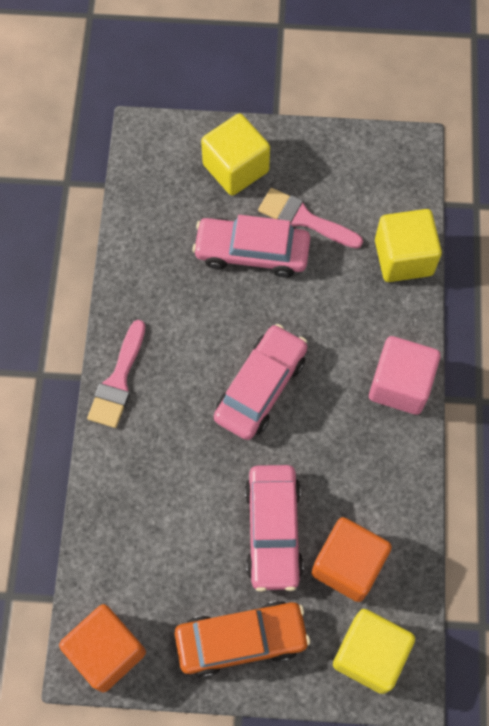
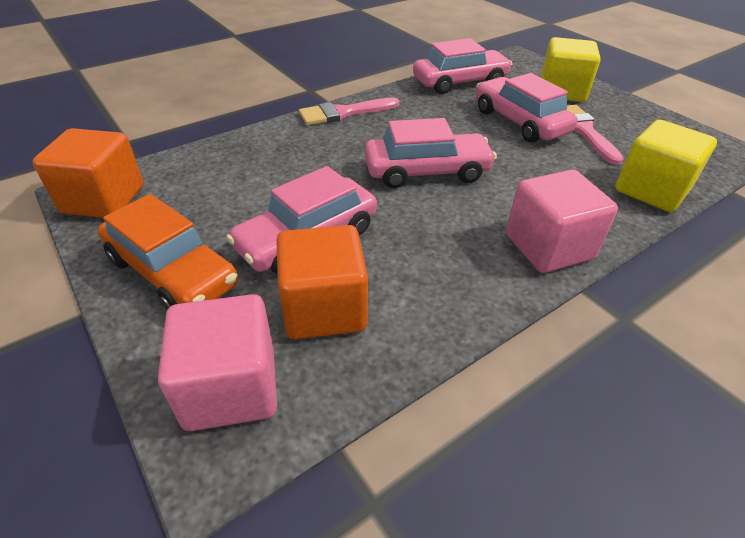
camera: 50 degrees right, 25 degrees down
yellow cube [333,609,415,694] -> pink cube [158,294,277,431]
none -> pink car [413,38,512,94]

